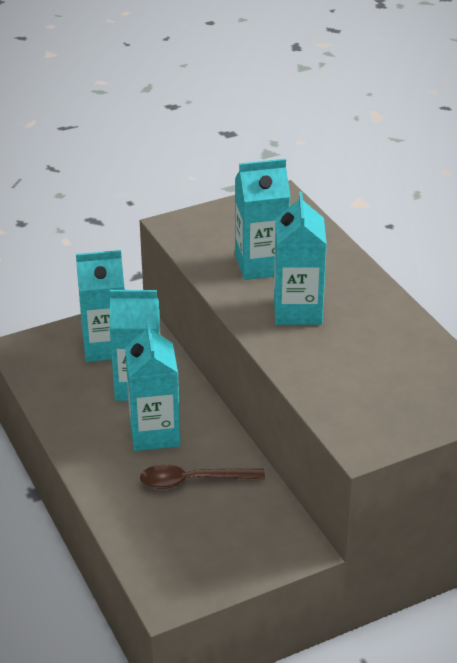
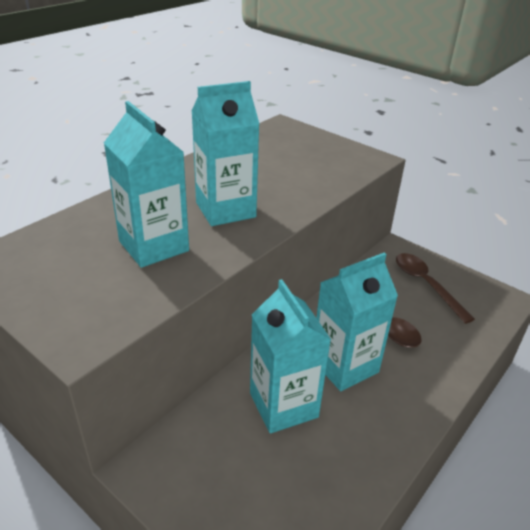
camera: 115 degrees left, 0 degrees up
turquoise carton [76,250,125,362] -> none
none -> brown spoon [396,253,475,324]

